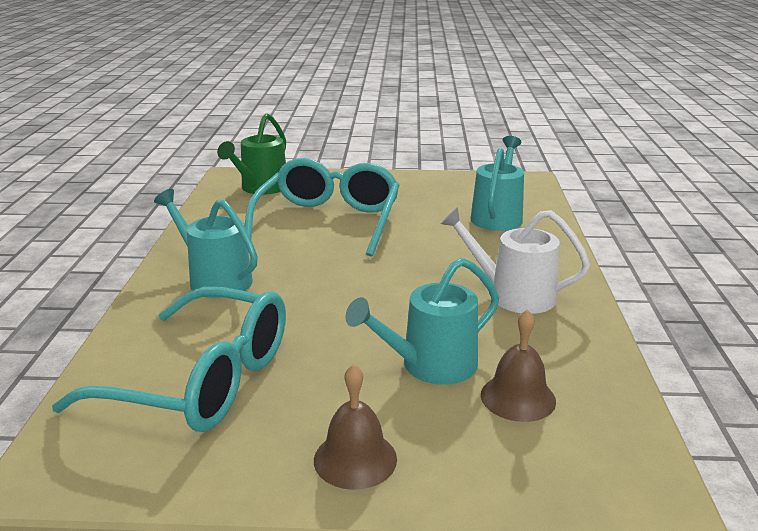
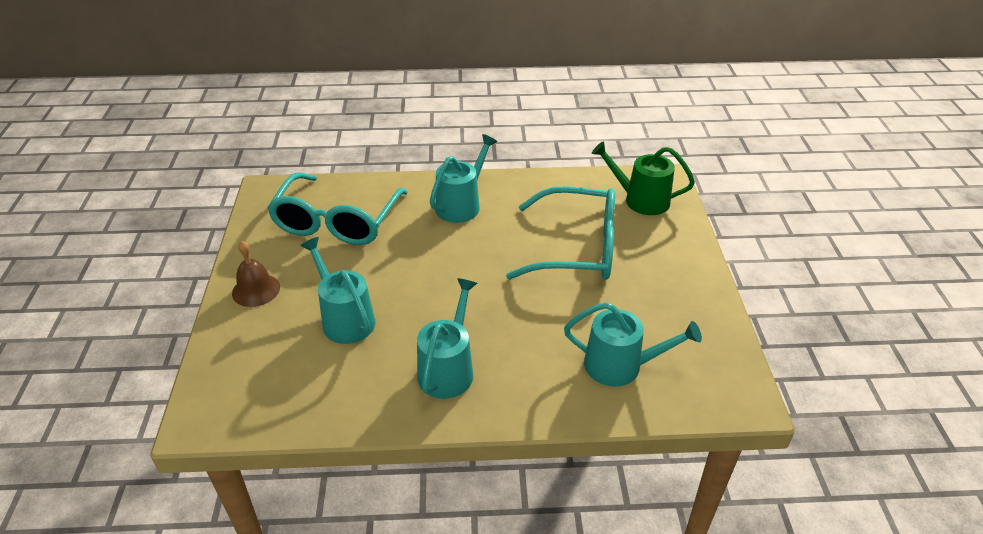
camera: 85 degrees right, 15 degrees up
white watering can [441,207,590,314] -> turquoise watering can [417,278,477,399]
brown bell [481,309,556,422] -> none

